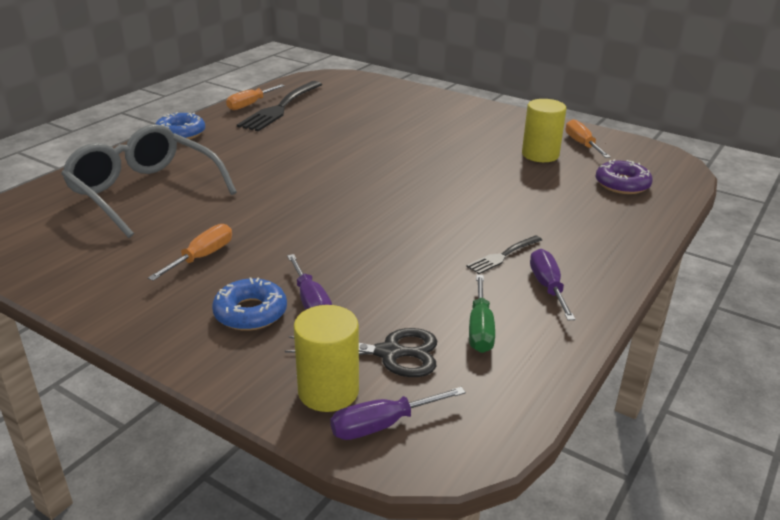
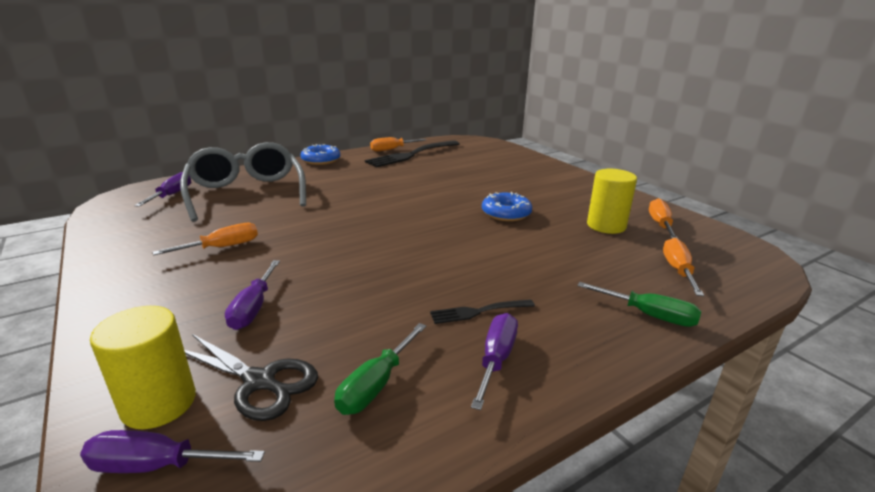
camera: 25 degrees right, 5 degrees down
blue donut [212,277,287,331] -> blue donut moved to [482,192,532,221]
purple donut [595,159,653,194] -> orange screwdriver [663,238,704,296]
none -> purple screwdriver [134,172,191,207]
none -> green screwdriver [577,282,701,327]

